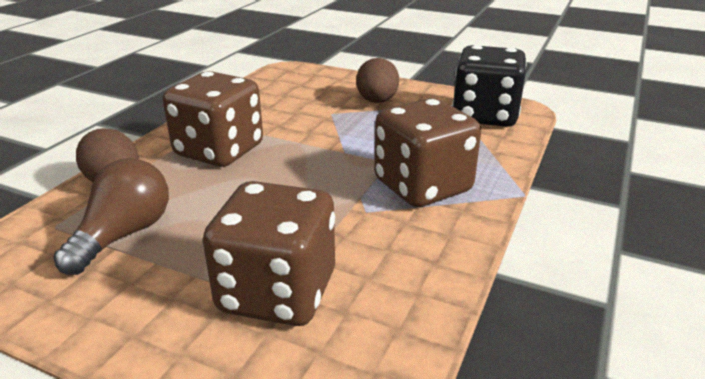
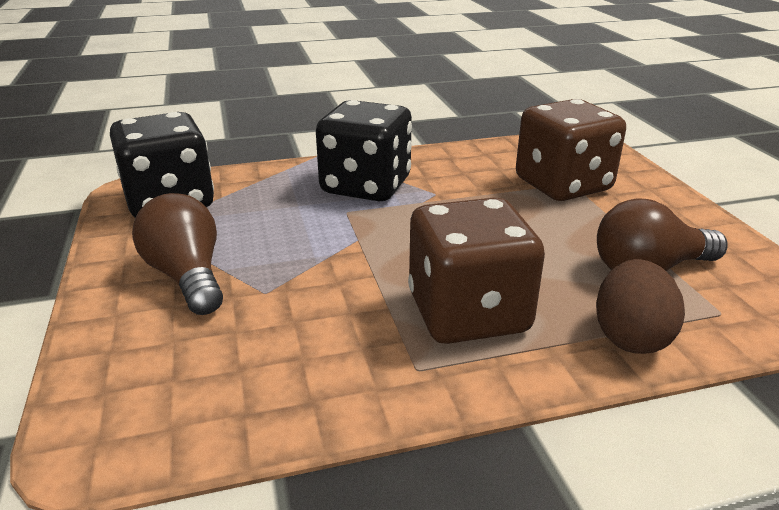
camera: 130 degrees left, 0 degrees up
brown egg [356,58,399,103] -> brown light bulb [132,193,223,315]
brown dice [374,98,481,207] -> black dice [316,100,412,201]

